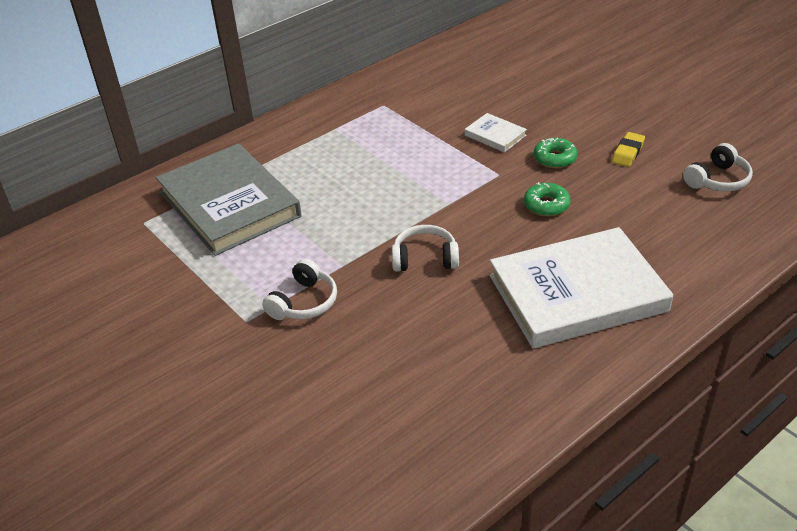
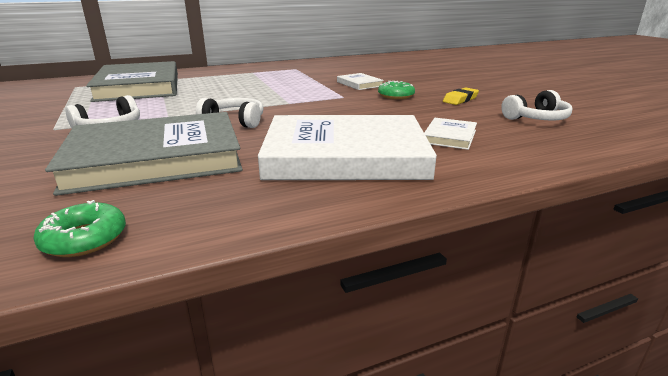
camera: 15 degrees right, 15 degrees down
green donut [524,182,571,216] -> green donut moved to [33,200,126,257]
none -> grey book [45,112,243,196]
none -> white book [424,118,477,150]

